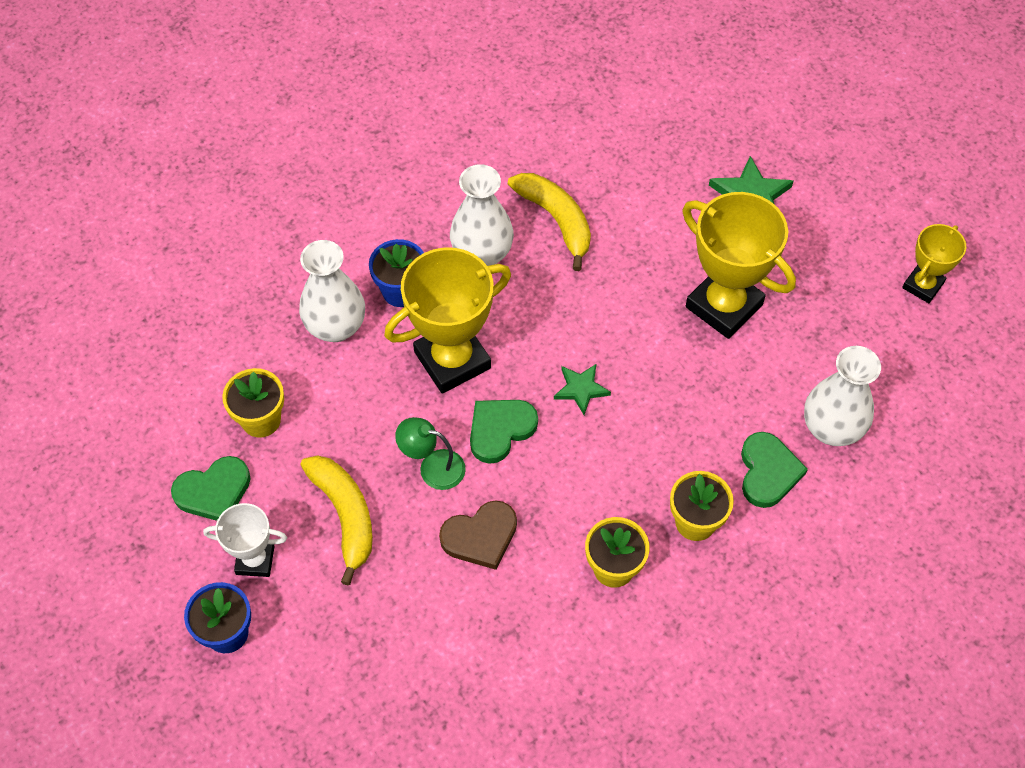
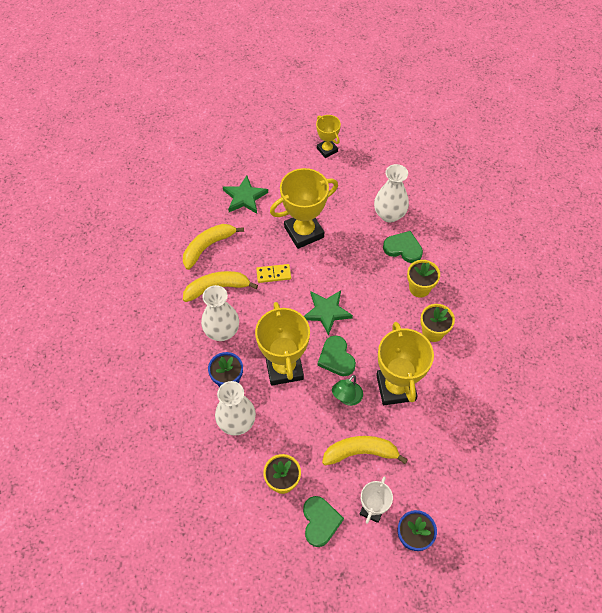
camera: 70 degrees left, 0 degrees up
brown heart [439,501,517,570] -> yellow trophy [376,322,434,405]
green star [554,364,611,415] -> green star [304,290,353,336], size x1.58
none -> yellow banana [183,224,244,270]
none -> yellow domino [256,264,291,283]

